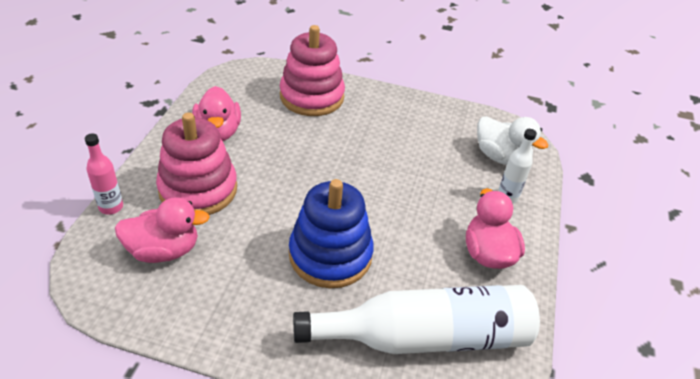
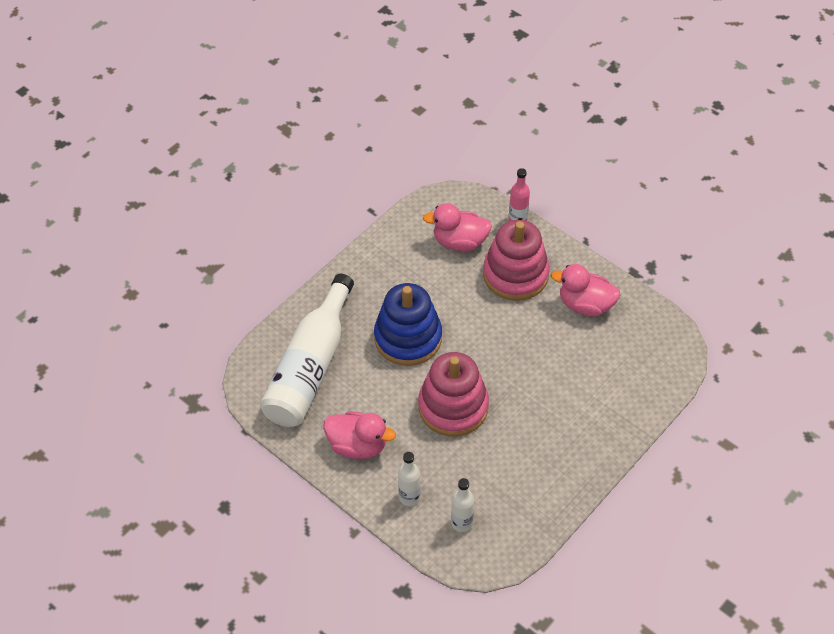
camera: 120 degrees right, 10 degrees up
pink duck [115,197,210,263] -> pink duck turned 75 degrees clockwise [423,203,492,251]
pink stacking toy [280,25,345,116] -> pink stacking toy moved to [418,352,489,437]
white duck [477,116,548,165] -> white bottle [451,478,474,532]

